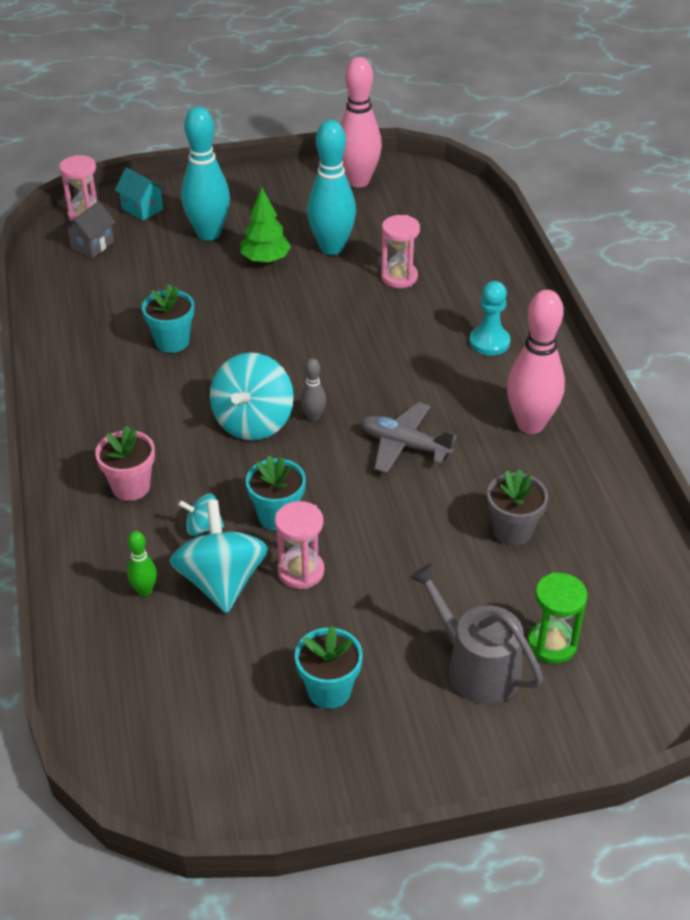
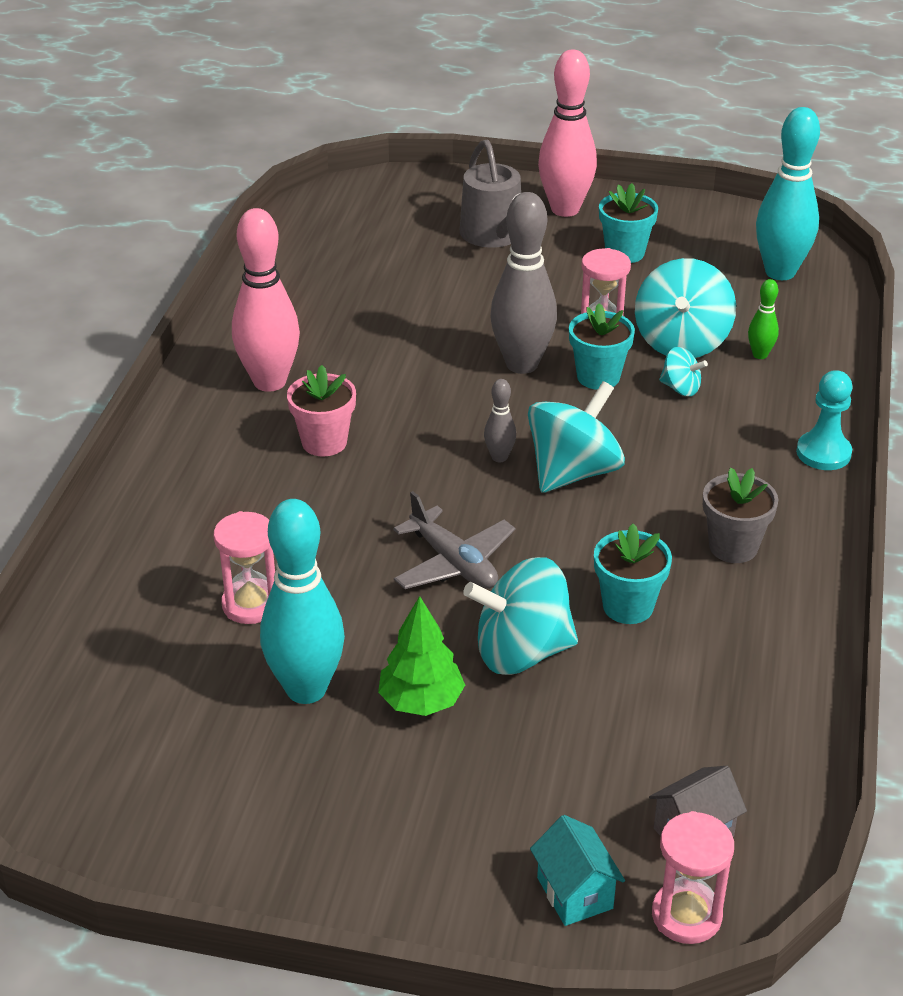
camera: 155 degrees left, 5 degrees down
pink flower pot [95,425,155,501] -> pink flower pot moved to [287,365,356,457]
turquoise bowling pin [181,106,230,241] -> turquoise bowling pin moved to [756,107,820,280]
pink bowling pin [340,57,382,188] -> pink bowling pin moved to [538,50,597,217]
grey plane [361,402,457,473] -> grey plane moved to [393,491,515,589]
turquoise pawn [469,281,510,356] -> turquoise pawn moved to [796,370,853,470]
grey flower pot [487,469,548,546] -> grey flower pot moved to [703,468,778,563]
green hourglass [528,573,587,664] -> none
none -> turquoise spinning top [463,557,578,675]
none -> grey bowling pin [490,192,557,374]

